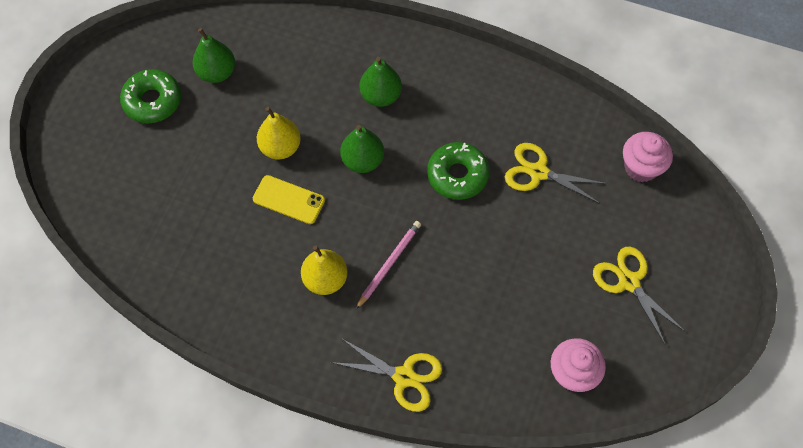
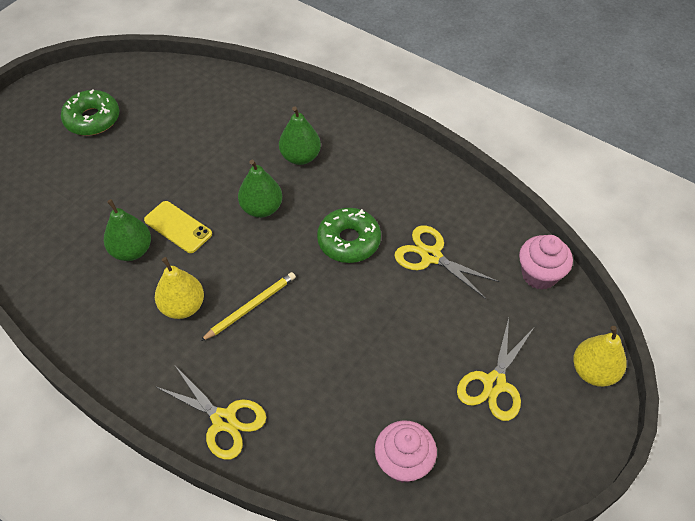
camera: 15 degrees right, 10 degrees down
green pear [192,28,235,83] -> green pear moved to [104,199,151,261]
yellow pear [257,107,301,159] -> yellow pear moved to [573,326,626,387]
pink pencil [356,221,421,309] -> yellow pencil [201,272,296,341]
yellow scissors [593,247,686,344] -> yellow scissors turned 135 degrees counterclockwise [457,318,534,421]

